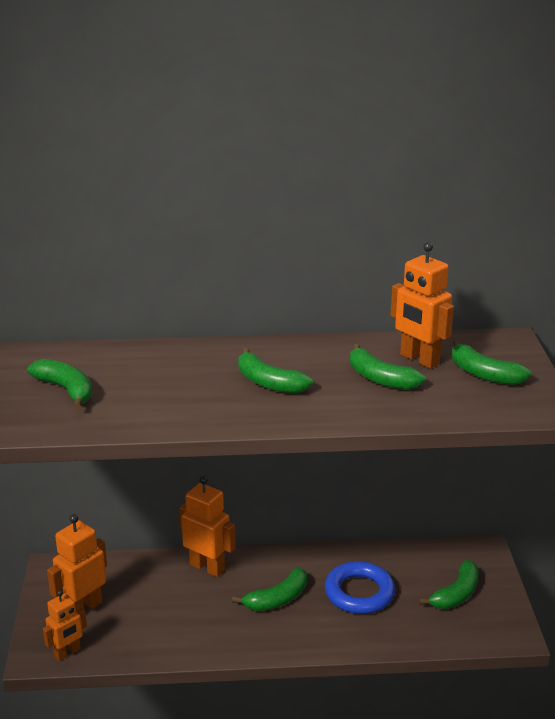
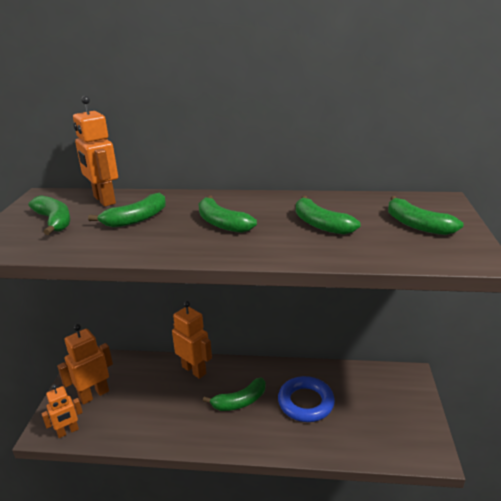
camera: 10 degrees right, 0 degrees up
orange robot [391,242,454,368] -> orange robot moved to [73,96,118,206]
green banana [419,560,479,609] -> green banana moved to [88,193,166,228]

